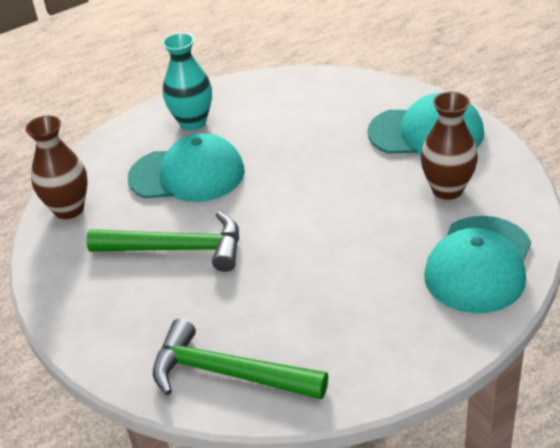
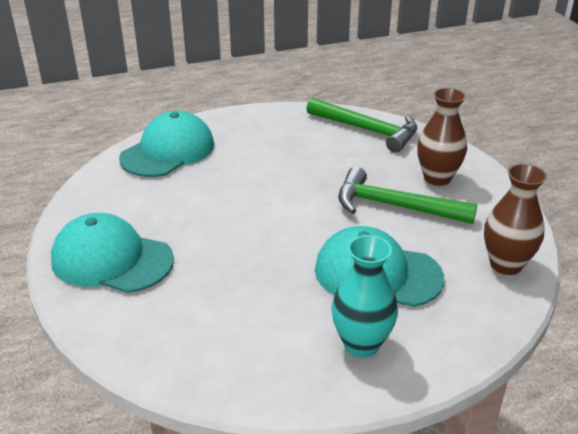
camera: 170 degrees left, 5 degrees down
brown vase [421,92,478,200] -> brown vase moved to [417,88,467,186]

